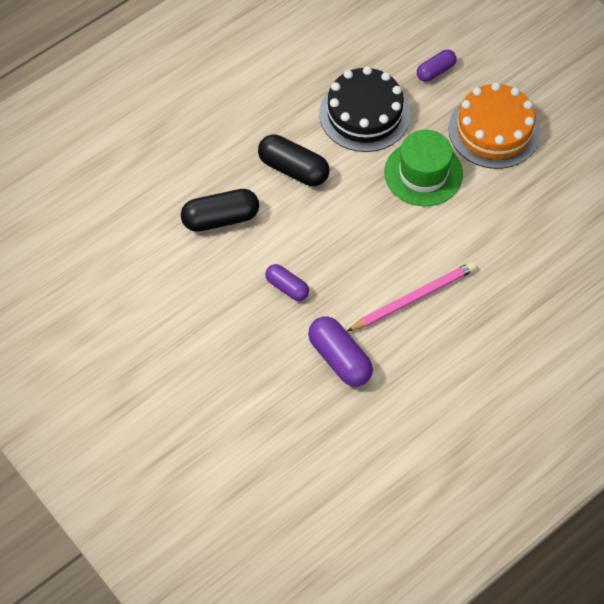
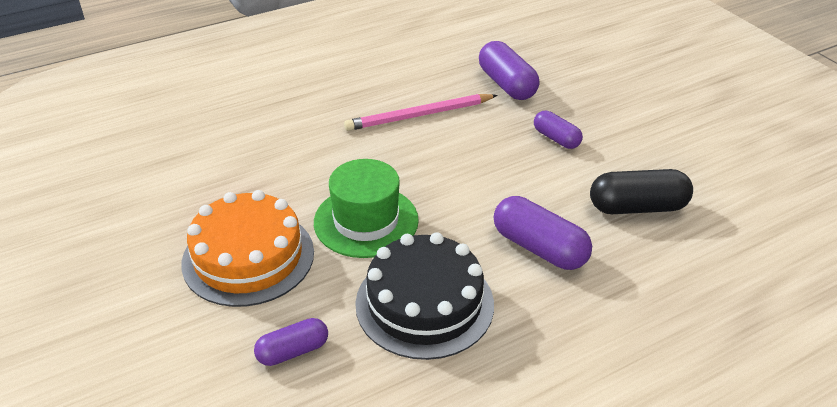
camera: 170 degrees left, 20 degrees down
black capsule [258,134,329,186] -> purple capsule [494,196,592,270]

